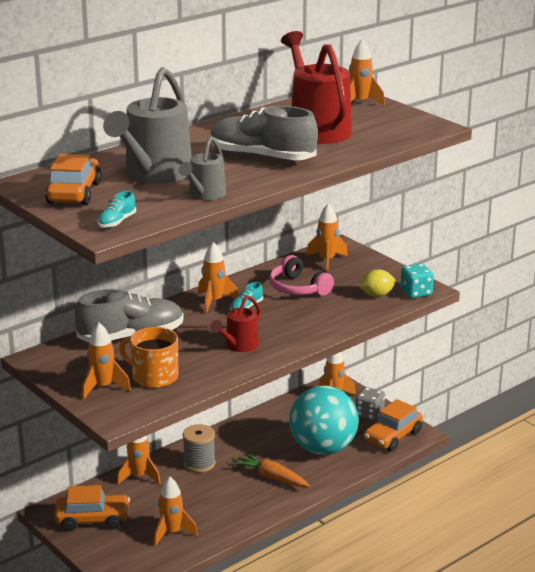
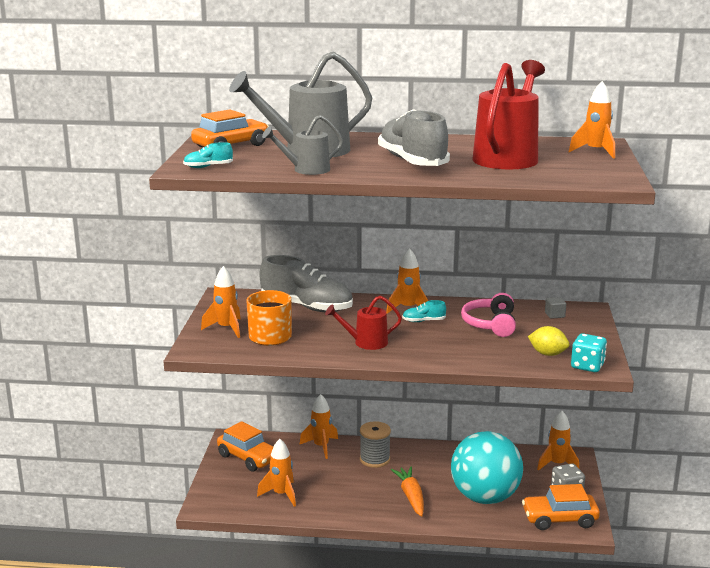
camera: 45 degrees right, 5 degrees down
orange rocket [306,203,348,271] -> grey cube [545,297,566,319]

